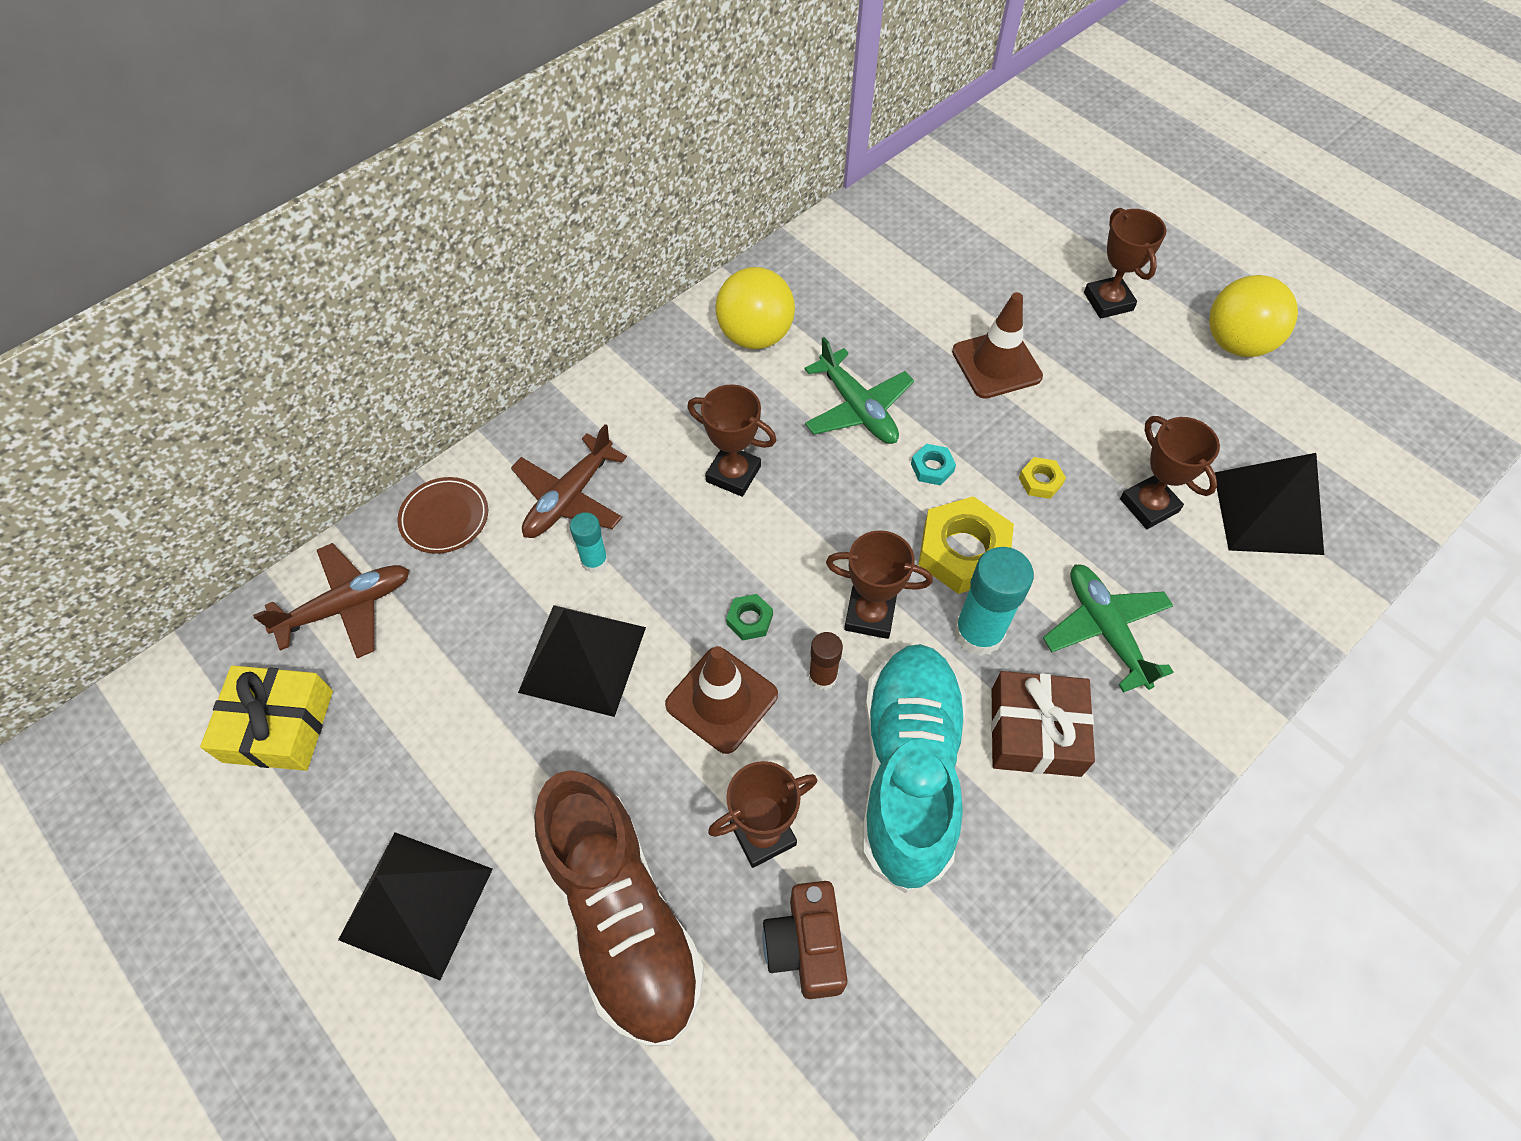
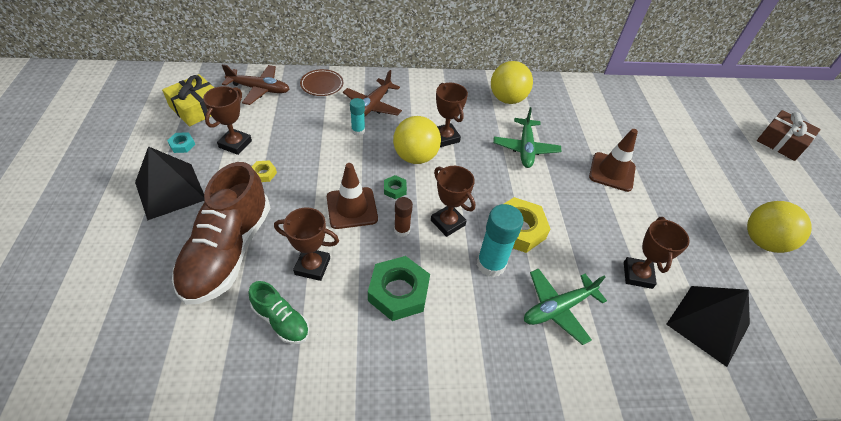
camera: 35 degrees right, 10 degrees down
brown plane [511,424,627,538] -> brown plane turned 45 degrees counterclockwise [343,70,402,117]
black pyramid [518,605,646,717] -> none
brown camera [762,881,848,999] -> green shoe [249,281,309,344]
turquoise shoe [863,644,966,894] -> green nut [368,256,430,321]
turquoise nut [911,444,956,485] -> turquoise nut moved to [167,132,195,153]
brown gift [991,671,1095,777] -> brown gift moved to [757,110,821,161]
yellow nut [1019,457,1066,499] -> yellow nut moved to [252,160,277,182]
green plane [1043,564,1174,693] -> green plane turned 135 degrees counterclockwise [524,268,607,345]
brown trophy [1084,208,1166,319] -> brown trophy moved to [203,86,252,155]
none -> yellow ball [393,116,441,164]

